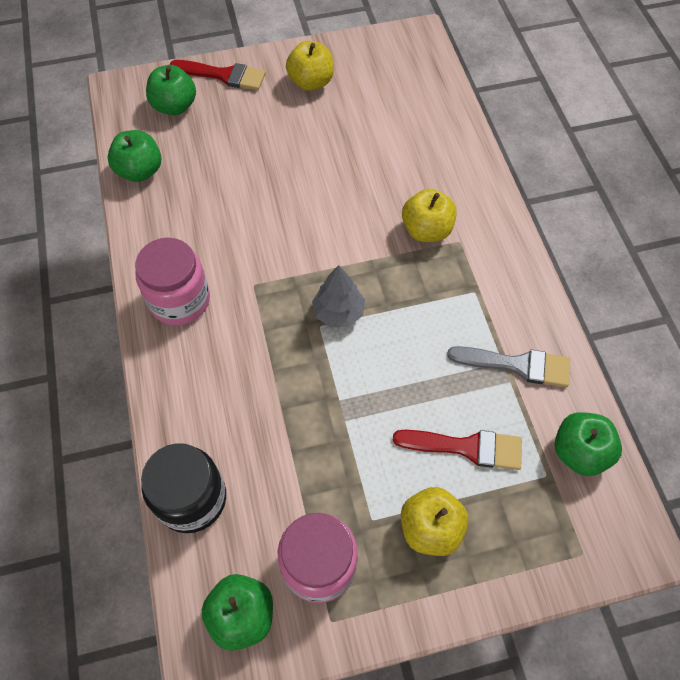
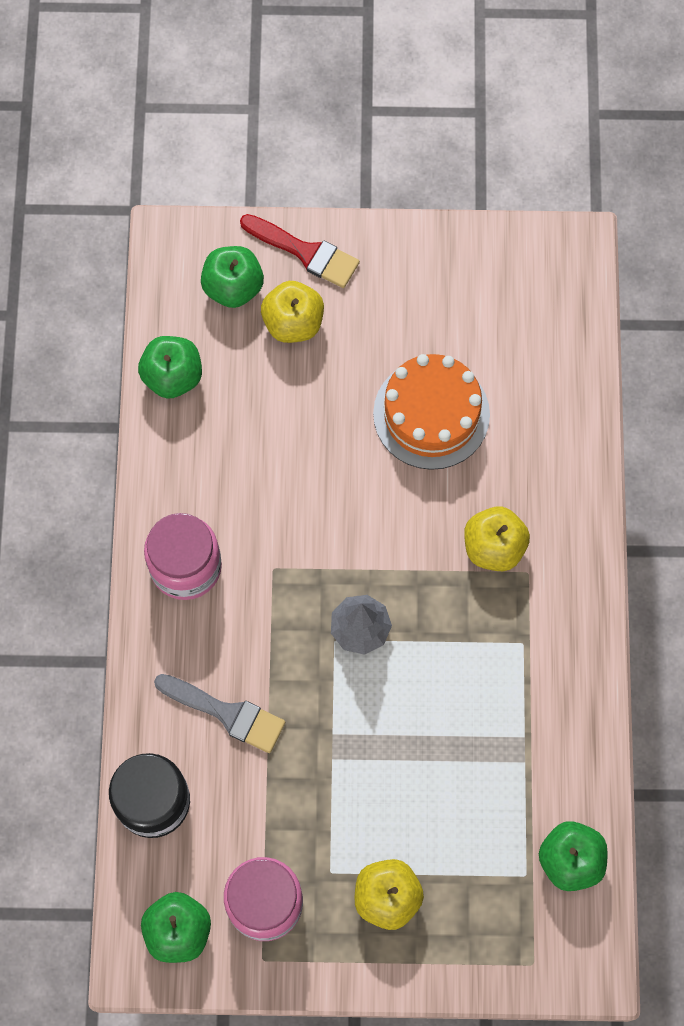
camera: 15 degrees right, 10 degrees up
yellow apple [286,41,334,91] -> yellow apple moved to [261,281,324,343]
red brush [393,430,522,470] -> none
grey brush [447,346,570,387] -> grey brush moved to [154,674,285,753]
none -> orange cake [373,354,490,470]

